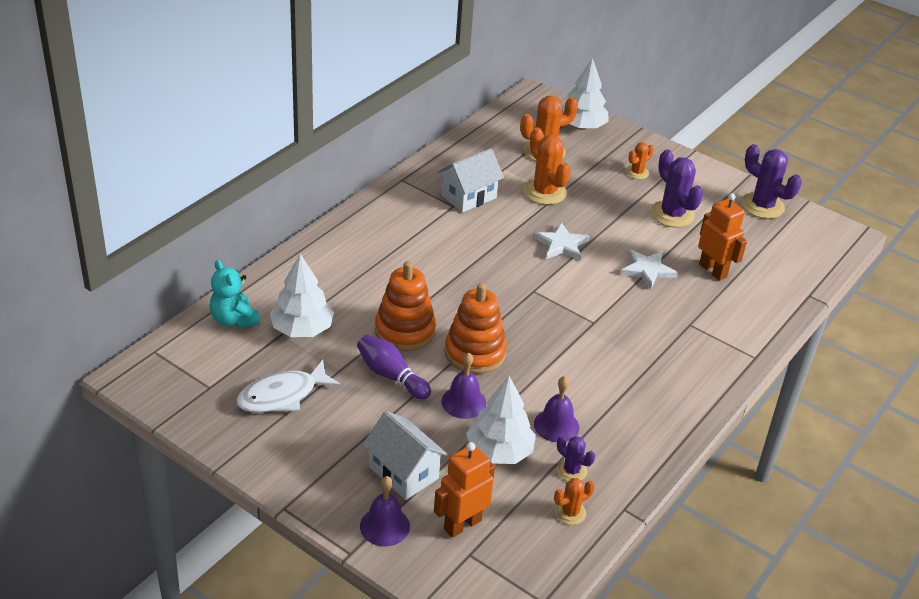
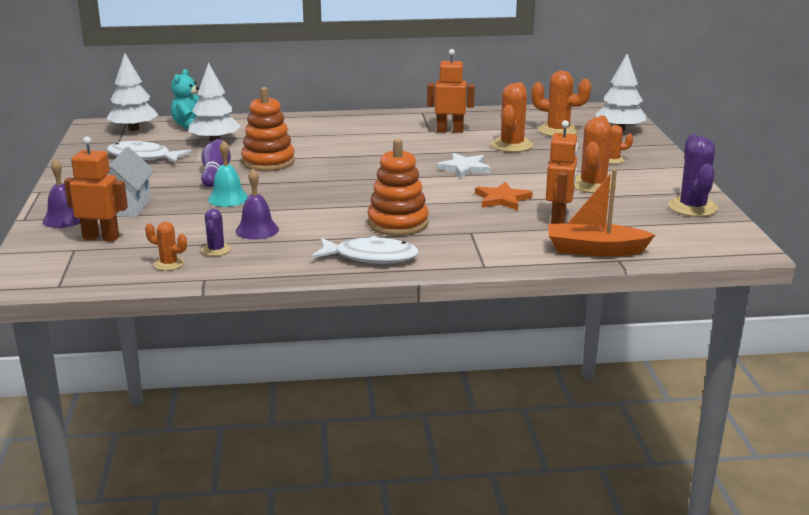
camera: 50 degrees right, 15 degrees down
white house [438,148,504,213] -> orange robot [427,49,475,133]
purple bell [441,352,486,419] -> turquoise bell [208,140,248,207]
orange stacking toy [445,283,507,374] -> orange stacking toy moved to [368,139,429,236]
white tree [466,376,536,464] -> white tree moved to [106,53,158,131]
white star [620,249,678,289] -> orange star [475,182,533,210]
purple cactus [651,149,703,228] -> orange cactus [575,116,617,193]
none -> white fish [312,236,419,263]
none -> orange boat [548,169,655,257]

